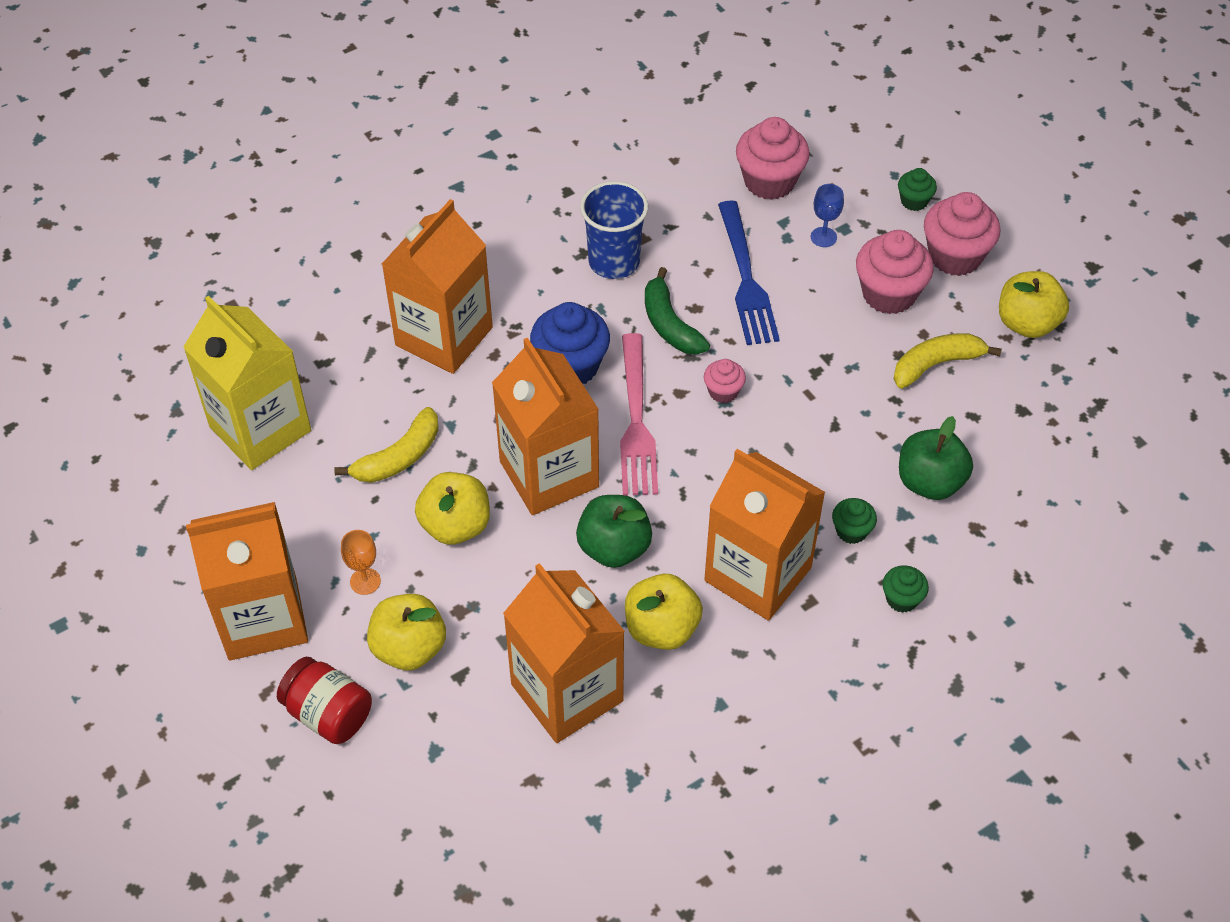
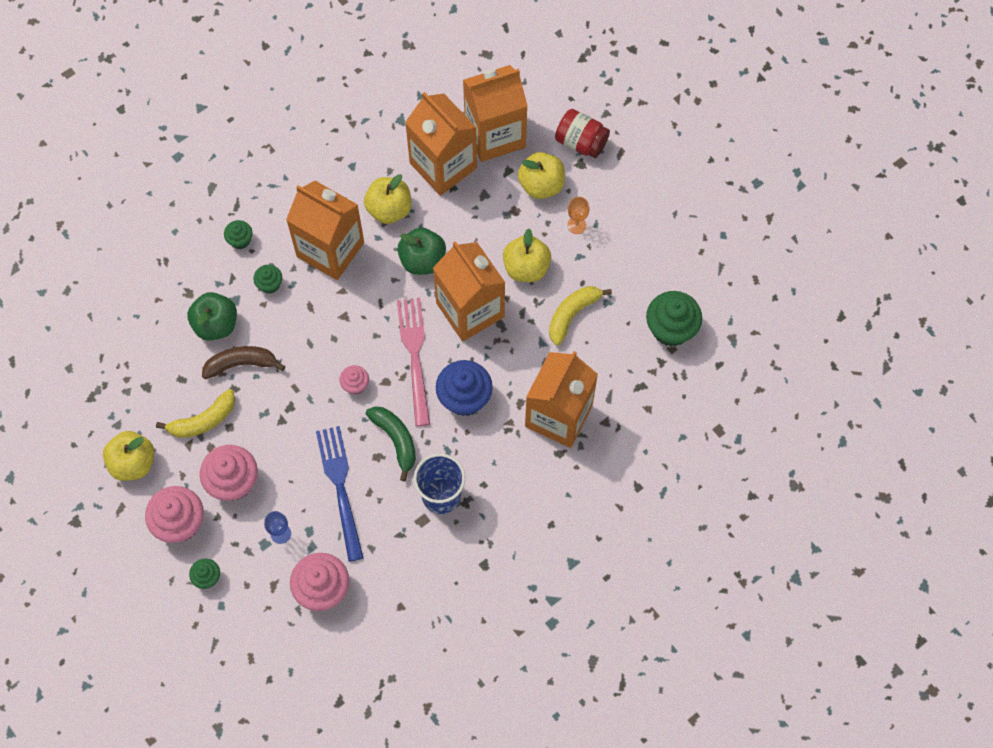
camera: 175 degrees right, 15 degrees up
yellow carton [183,296,311,470] -> green cupcake [646,291,702,347]
orange carton [186,502,308,660] -> orange carton moved to [463,65,528,162]
none -> brown banana [202,346,285,379]

